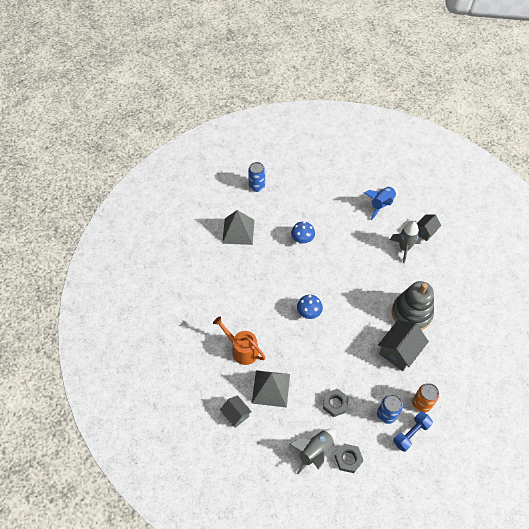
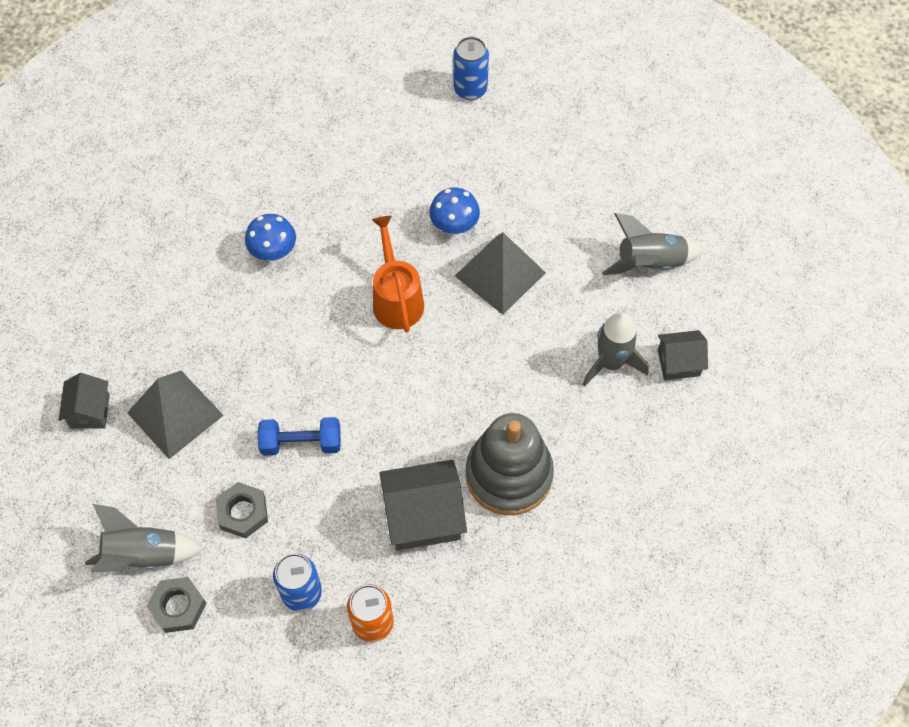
camera: 40 degrees right, 5 degrees up
orange watering can [213,316,266,365] -> orange watering can moved to [372,216,424,333]
grey pyramid [222,210,254,245] -> grey pyramid moved to [455,233,546,315]
blue mushroom [297,295,323,319] -> blue mushroom moved to [245,214,296,261]
blue rocket [364,186,397,220] -> grey rocket [602,213,703,275]
blue dumbbell [393,411,433,452] -> blue dumbbell moved to [258,417,341,456]

